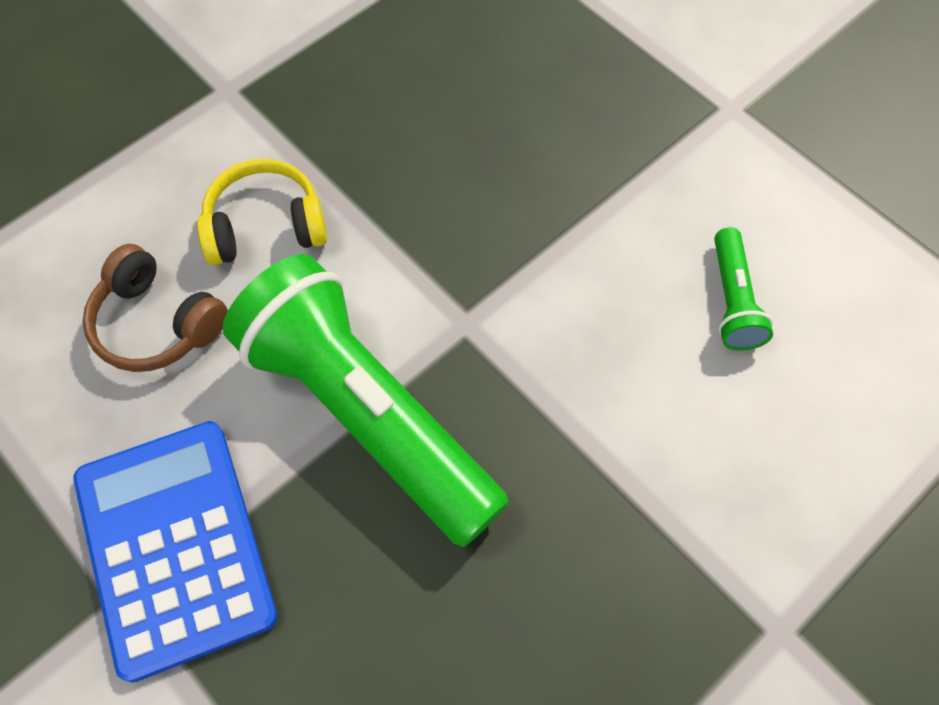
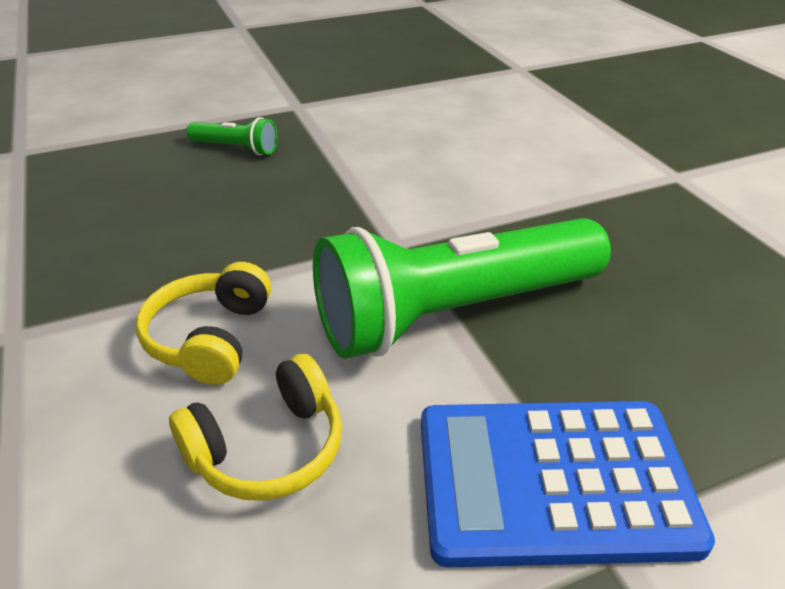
camera: 70 degrees left, 25 degrees down
brown headphones [83,244,228,372] -> yellow headphones [169,354,342,501]
green flashlight [714,227,773,351] -> green flashlight moved to [187,117,277,155]

